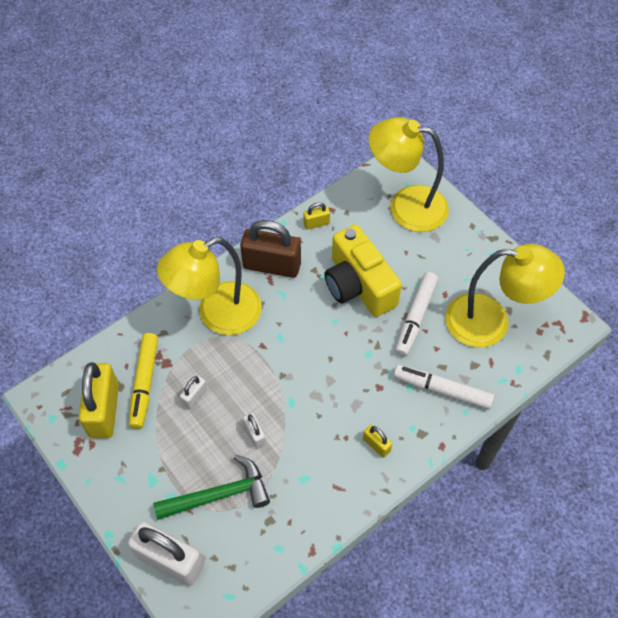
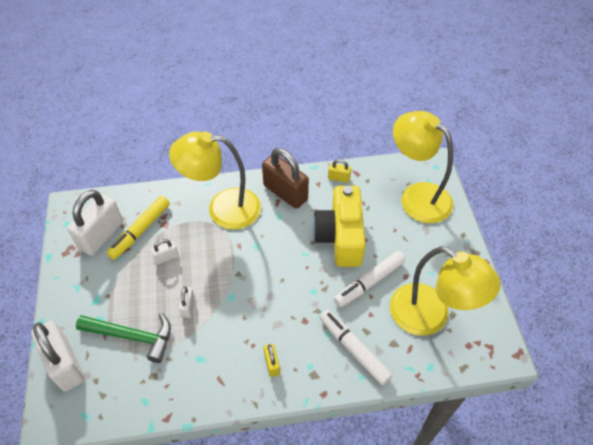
camera: 30 degrees right, 5 degrees down
yellow padlock [79,362,119,438] -> white padlock [67,190,123,256]

